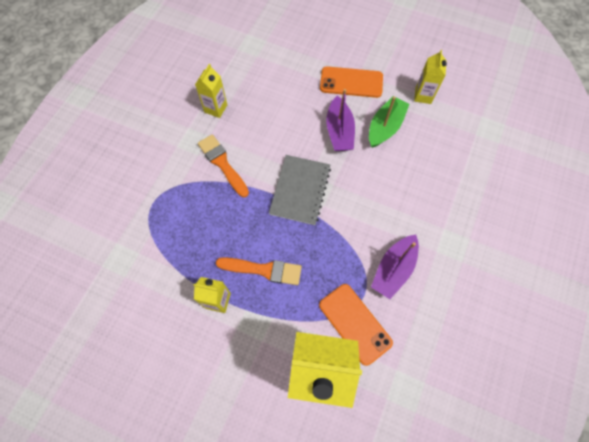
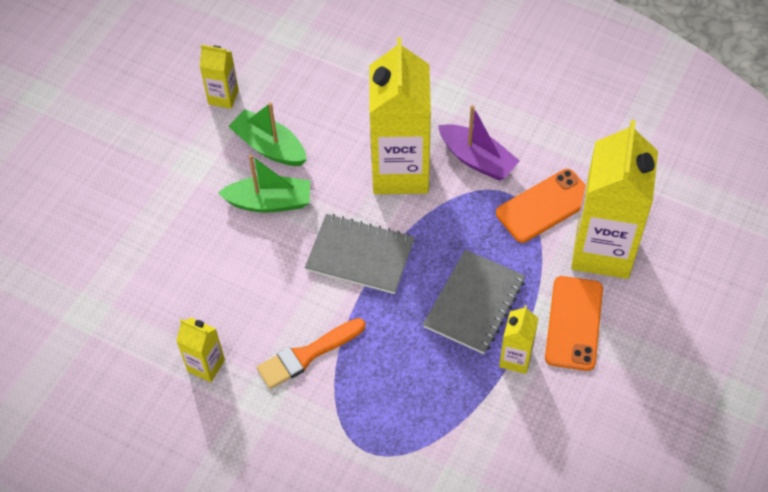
camera: 85 degrees left, 10 degrees down
orange brush [216,257,302,285] -> grey notebook [423,250,525,354]
orange phone [320,66,383,98] -> orange phone moved to [545,276,603,371]
purple boat [326,89,355,151] -> green boat [218,154,310,213]
none -> yellow carton [370,37,431,194]

